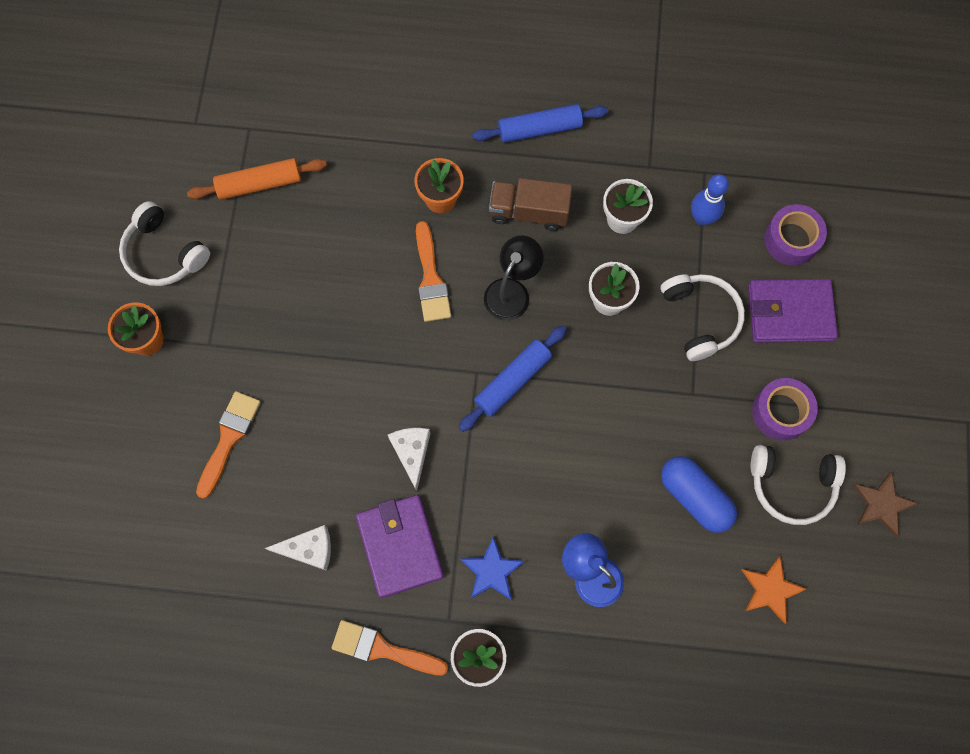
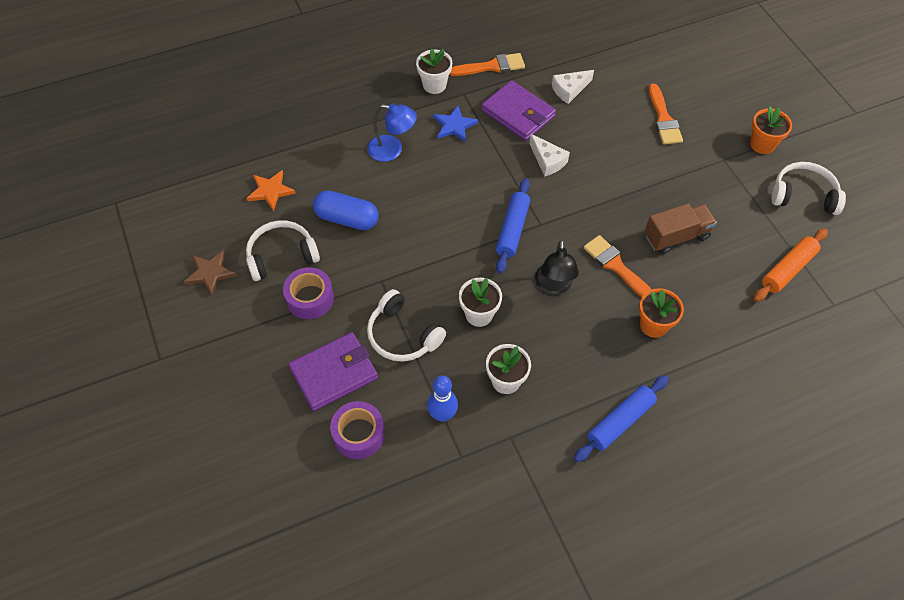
camera: 150 degrees right, 15 degrees down
brown truck [489,178,572,231] -> brown truck moved to [645,203,717,254]

